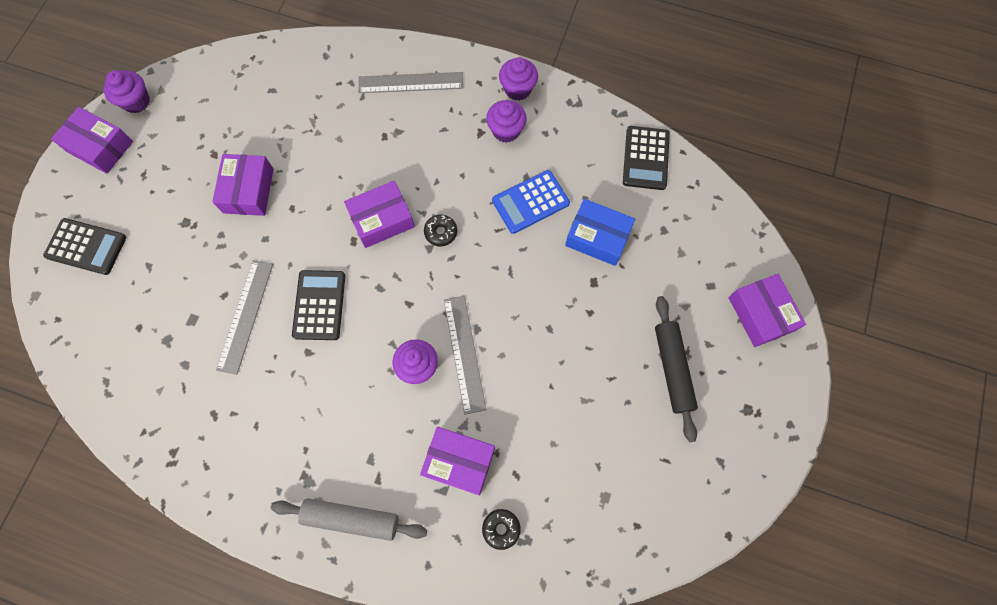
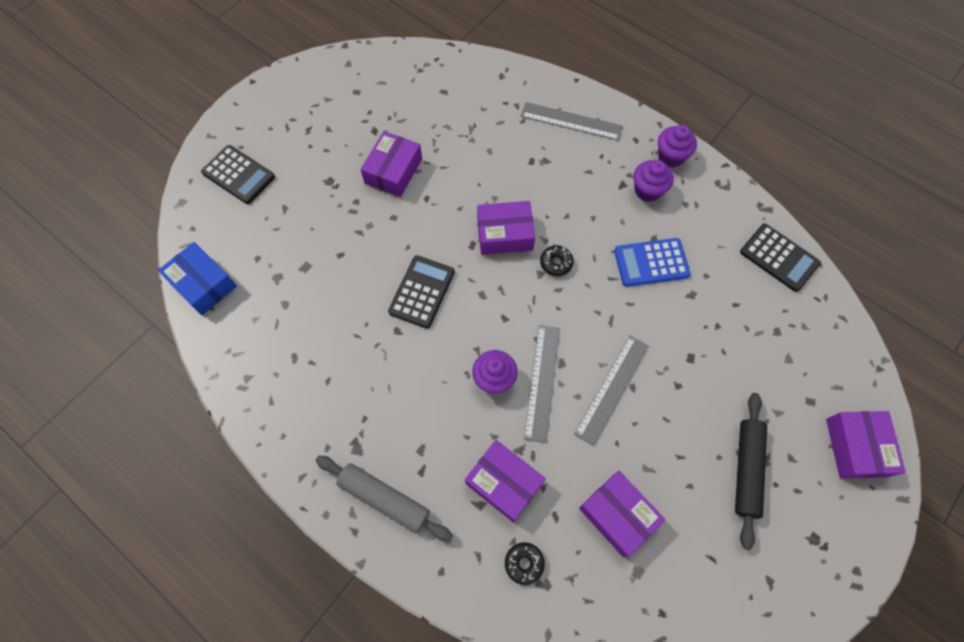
camera: 20 degrees right, 5 degrees down
purple box [51,107,133,174] -> purple box moved to [579,471,665,557]
purple cupcake [104,70,150,113] -> none
grey ruler [216,260,273,375] -> grey ruler moved to [574,336,649,446]
blue box [565,199,635,266] -> blue box moved to [158,242,237,315]
black calculator [623,126,670,190] -> black calculator turned 75 degrees counterclockwise [740,223,821,292]

